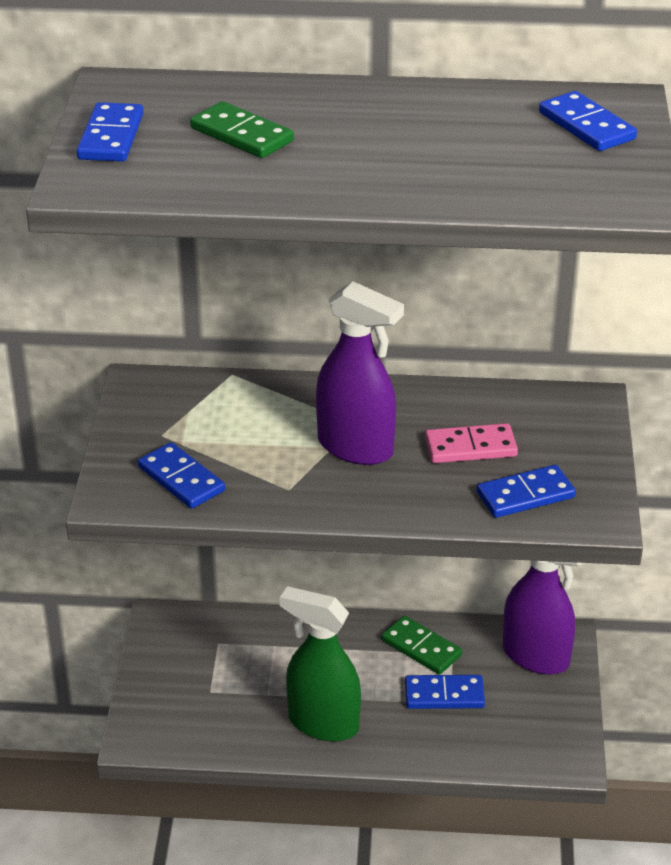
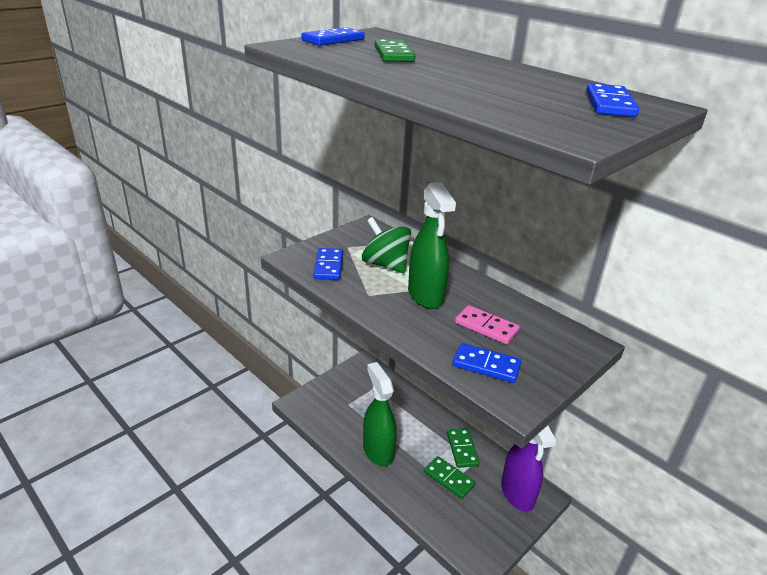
camera: 40 degrees right, 5 degrees down
purple spray bottle [316,281,404,465] -> green spray bottle [408,182,456,309]
blue domino [405,675,485,709] -> green domino [424,456,476,499]
none -> green spinning top [362,217,411,273]

